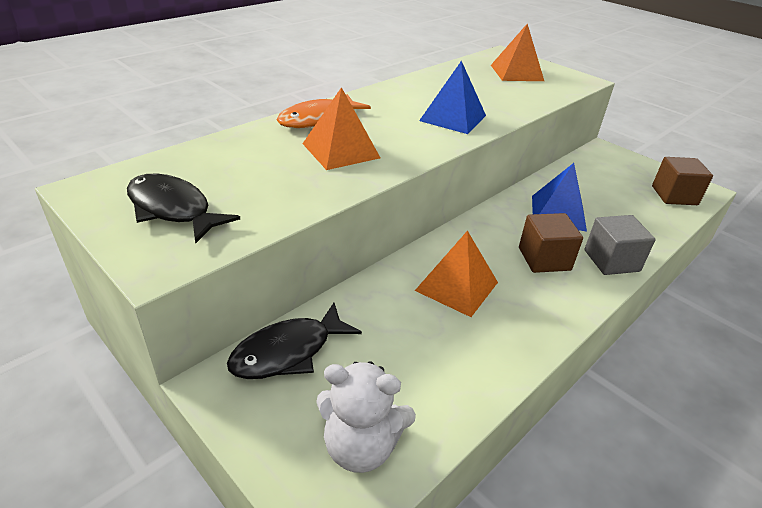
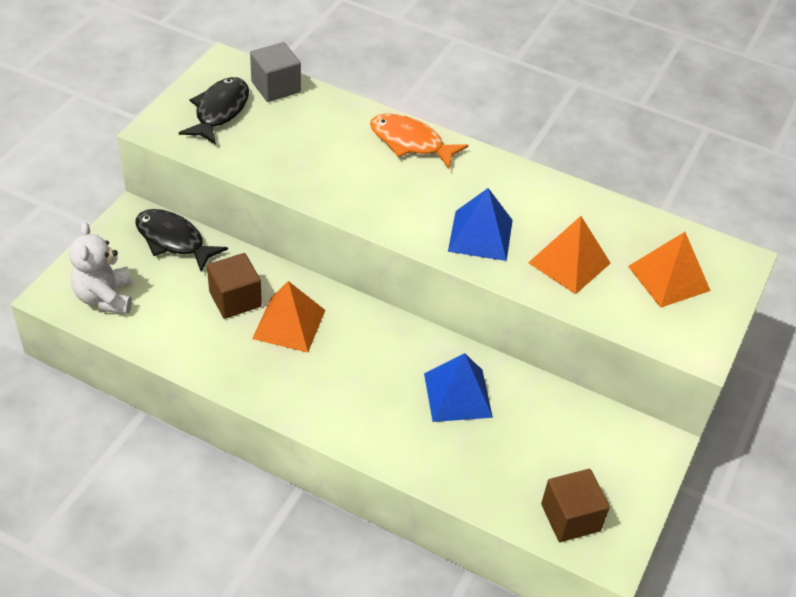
camera: 70 degrees right, 10 degrees up
orange pyramid [302,87,380,170] -> orange pyramid moved to [528,216,611,294]
brown cube [519,213,583,273] -> brown cube moved to [207,253,262,319]
grey cube [584,215,656,275] -> grey cube moved to [250,42,301,102]

